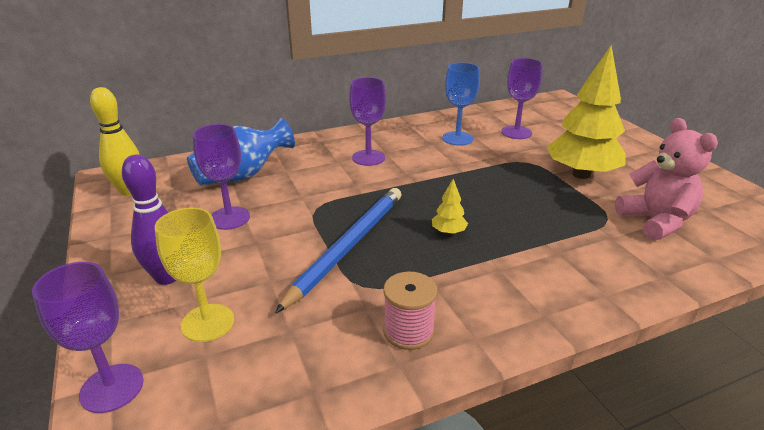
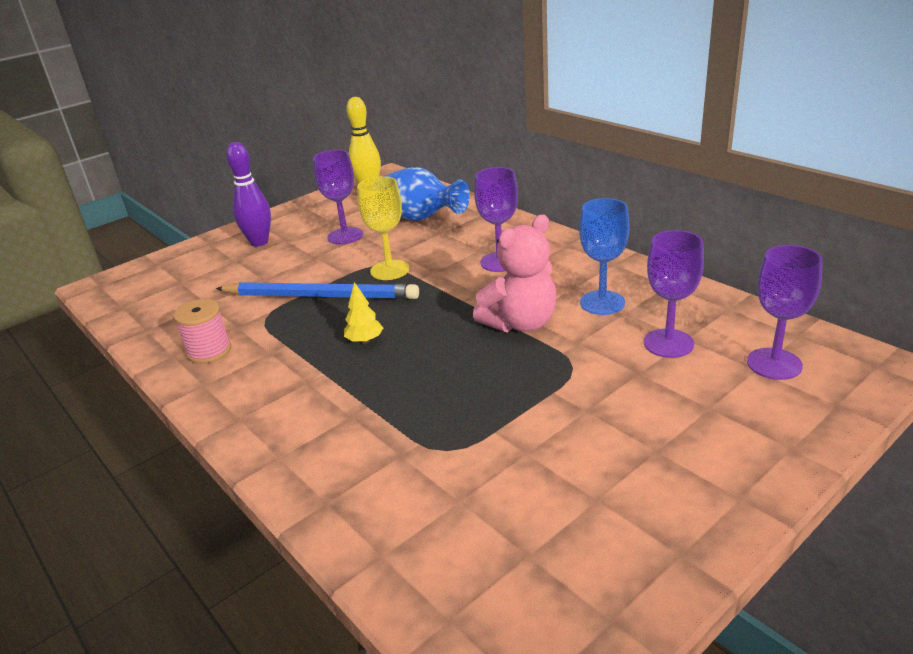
camera: 75 degrees right, 0 degrees up
purple goblet [32,262,144,413] -> purple goblet moved to [747,245,823,380]
yellow goblet [155,208,234,342] -> yellow goblet moved to [357,176,410,280]
yellow tree [547,45,626,179] -> none
pink teddy bear [615,118,718,240] -> pink teddy bear moved to [473,214,557,332]

